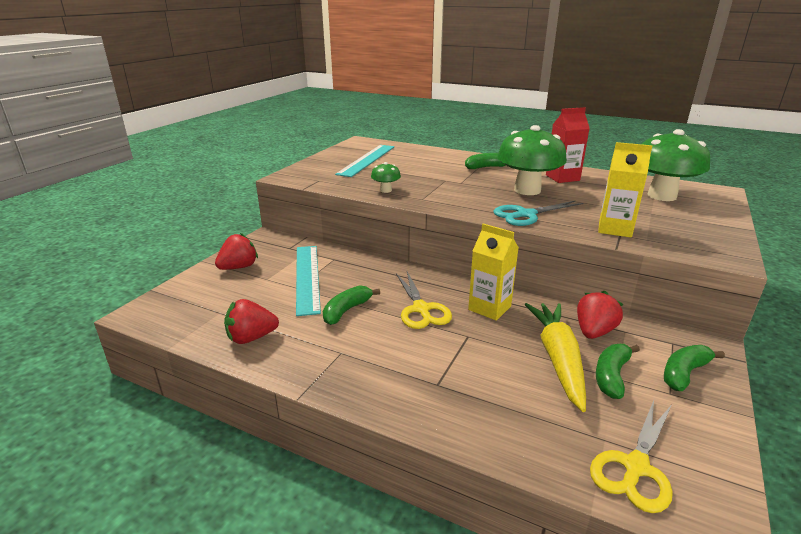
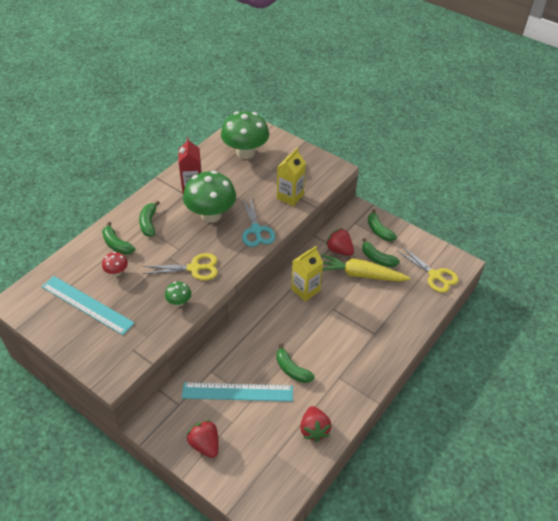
camera: 80 degrees left, 20 degrees up
yellow scissors [396,272,452,329] -> yellow scissors moved to [142,253,218,281]
none -> green banana [102,222,135,255]
none -> red mushroom [102,252,128,276]

